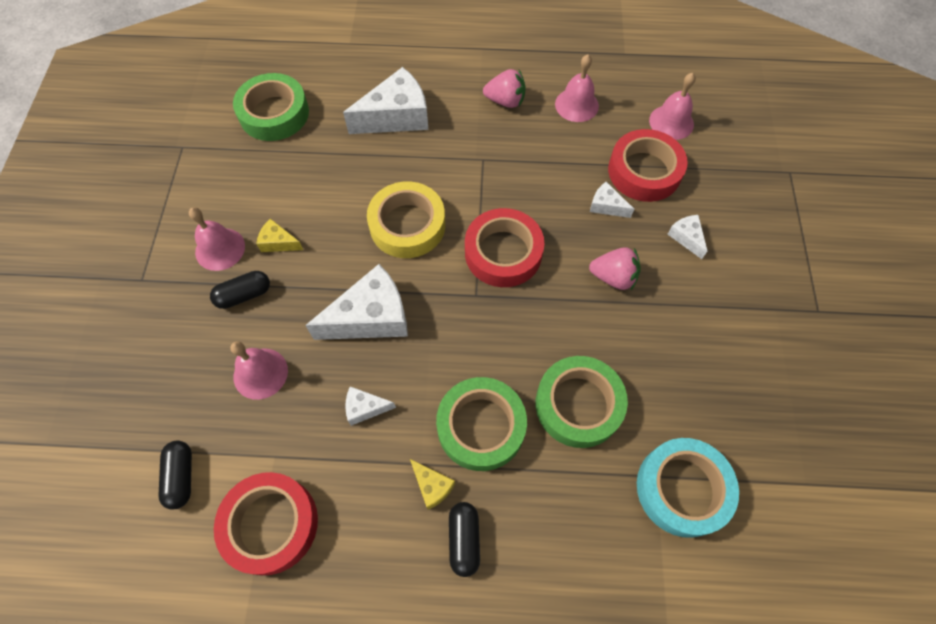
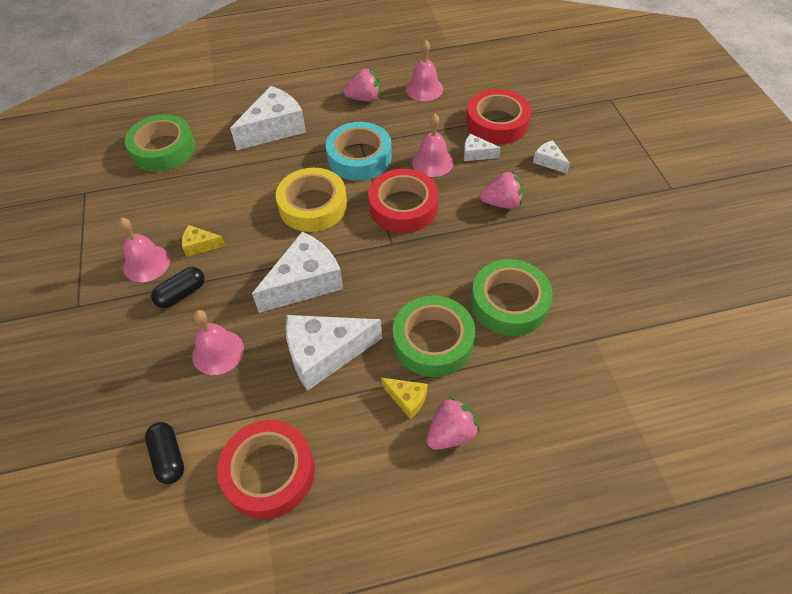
camera: 15 degrees left, 10 degrees down
white cheese [345,386,396,426] -> white cheese [286,315,382,391], size x2.09
black capsule [449,502,480,577] -> pink strawberry [427,396,480,450]
turquoise tape [637,438,739,538] -> turquoise tape moved to [326,122,392,181]
pink bell [649,73,696,140] -> pink bell moved to [412,113,454,177]

